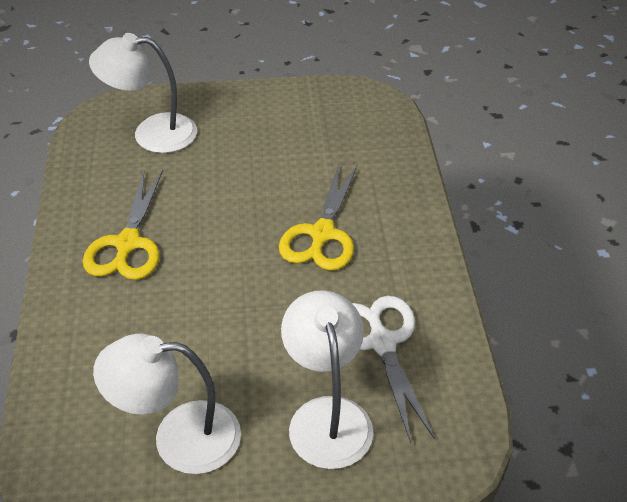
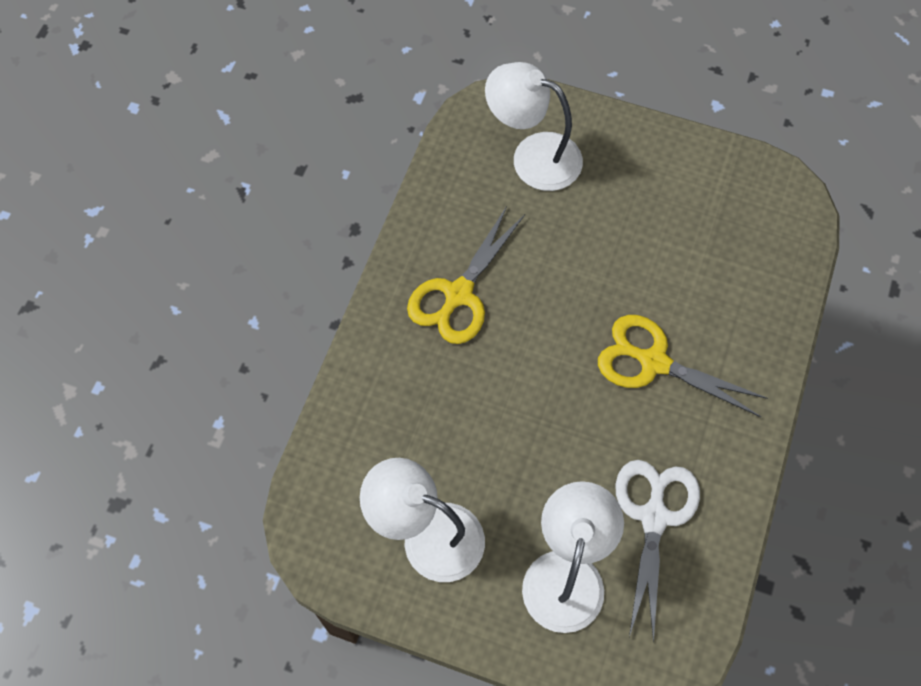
camera: 25 degrees right, 20 degrees up
yellow scissors [279,164,358,271] -> yellow scissors turned 75 degrees clockwise [598,315,768,417]

